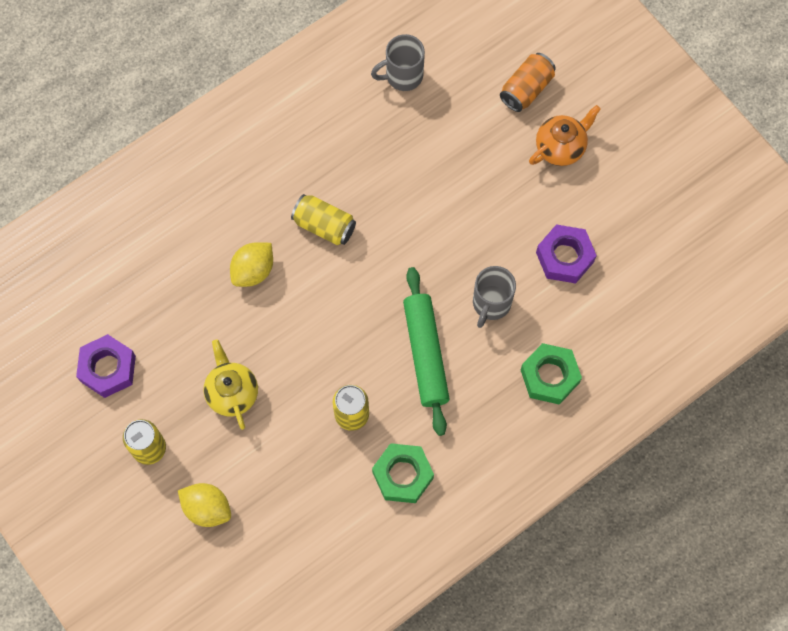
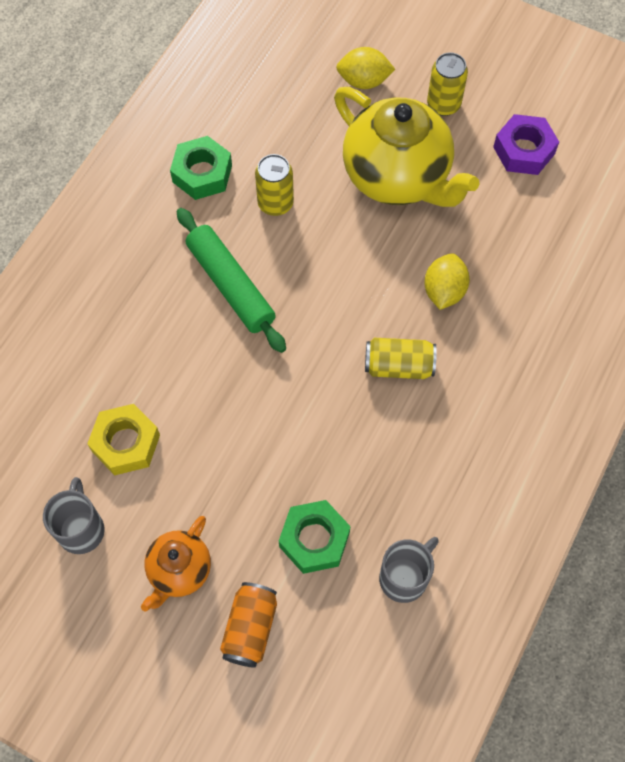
camera: 155 degrees right, 5 degrees down
yellow teapot [203,339,258,430] -> yellow teapot [334,87,479,207], size x1.94
grey mug [473,266,516,328] -> grey mug moved to [43,477,105,554]
green nut [521,343,582,405] -> green nut moved to [279,500,351,574]
purple nut [536,224,597,283] -> yellow nut [87,404,160,475]

